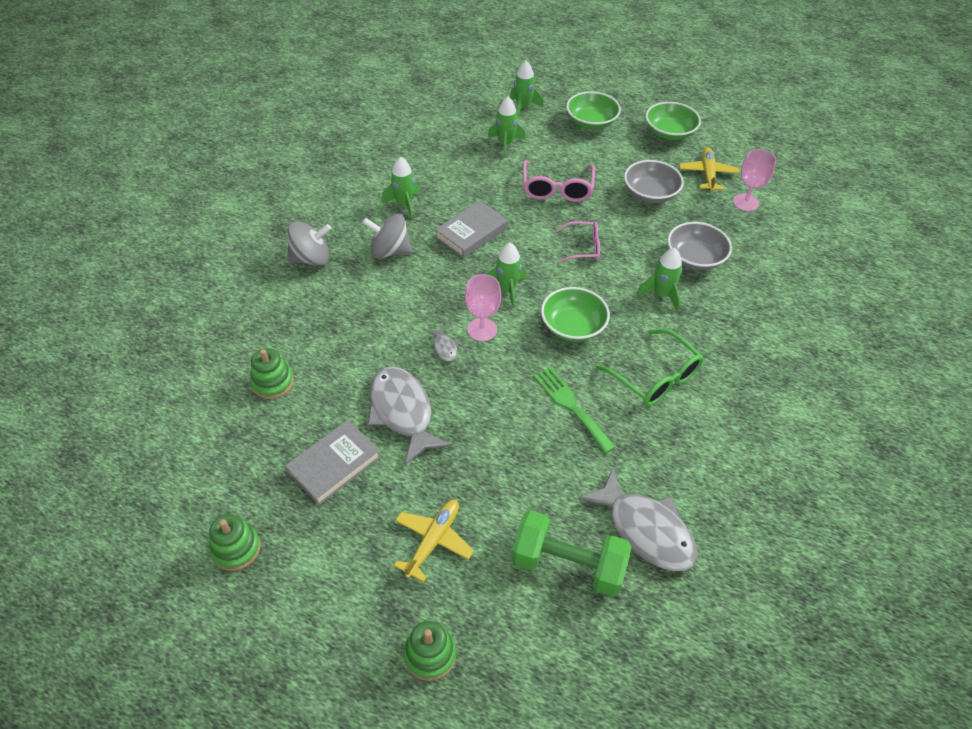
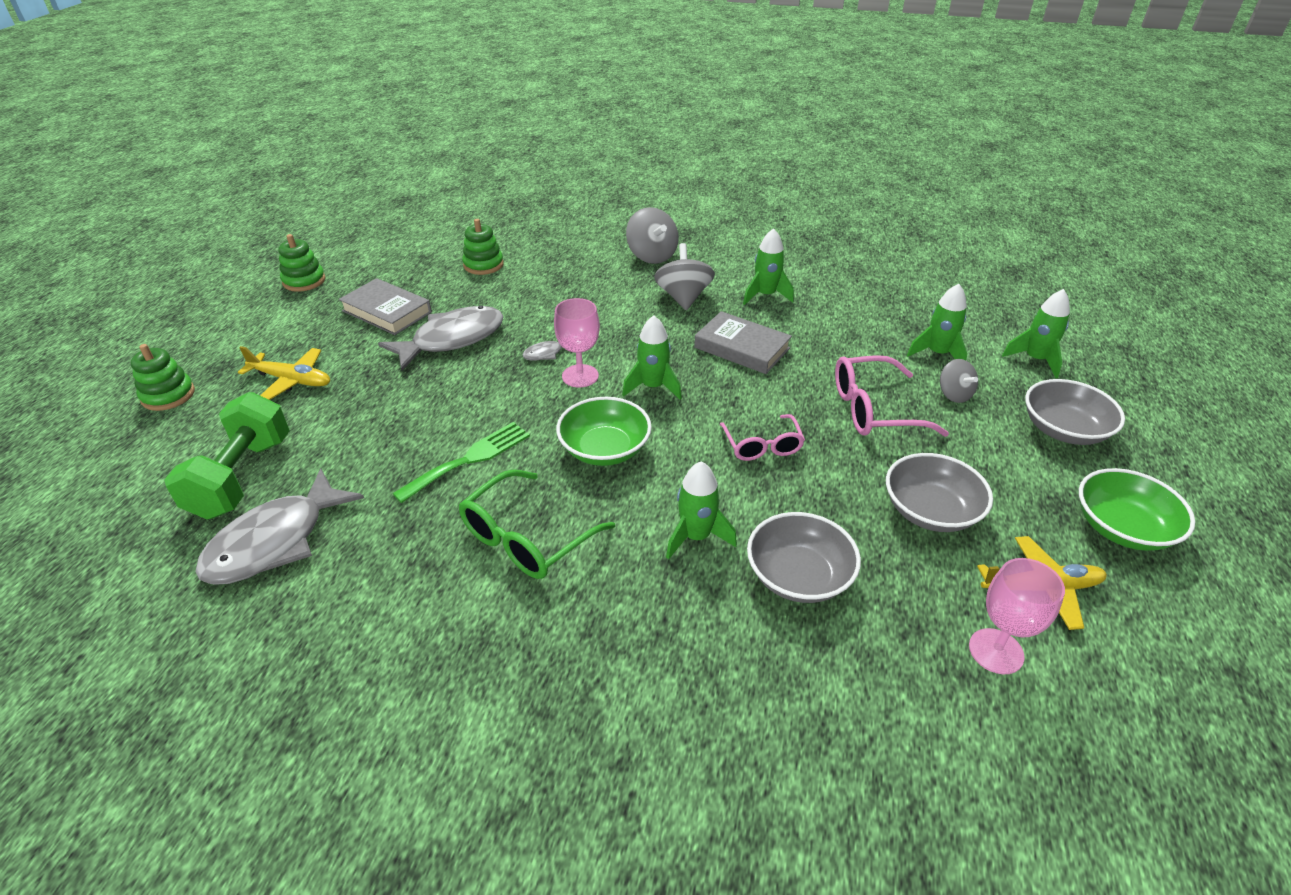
camera: 80 degrees right, 10 degrees down
green bowl [566,91,621,129] -> grey bowl [1025,379,1125,445]
none -> grey spinning top [940,359,978,403]

